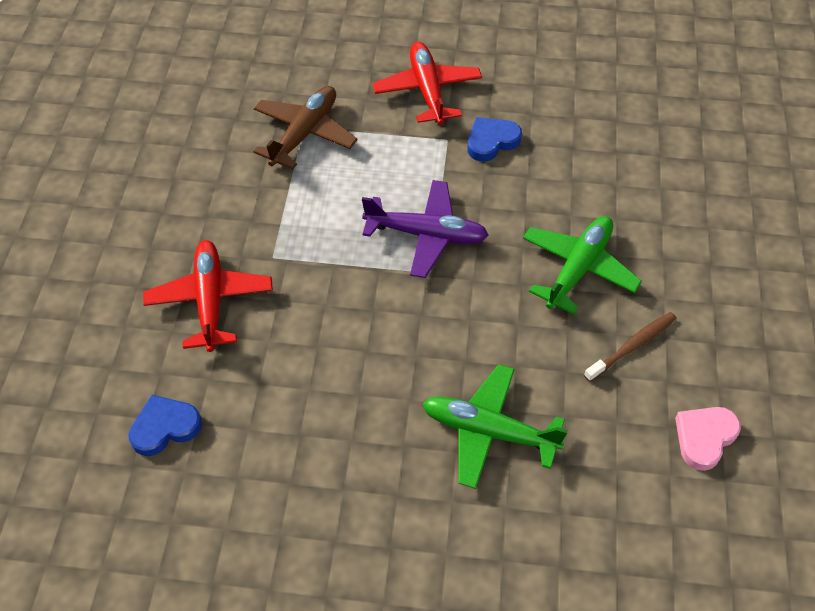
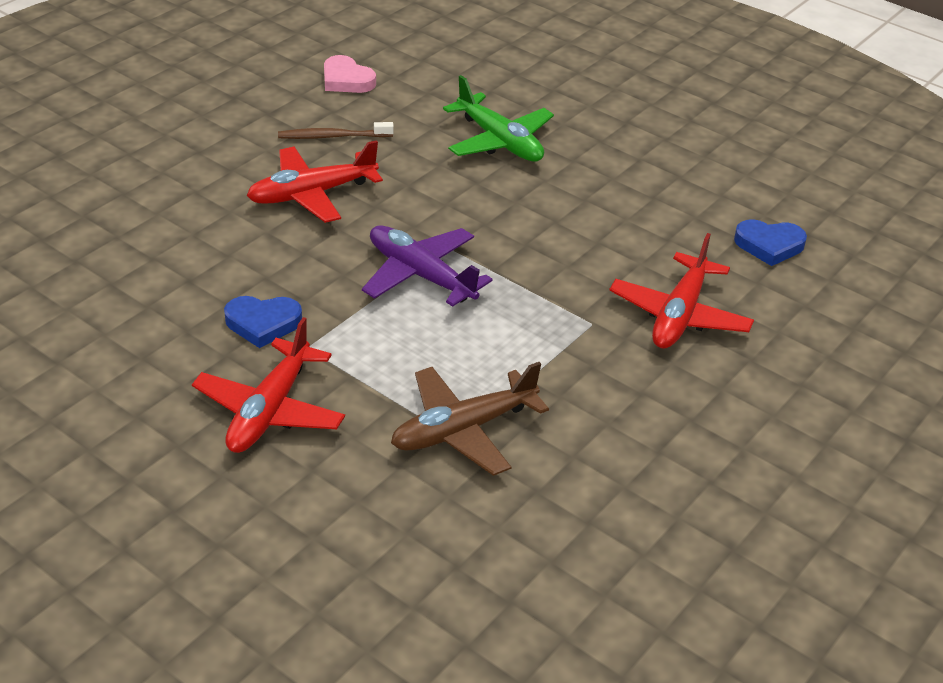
camera: 150 degrees left, 15 degrees down
green plane [523,216,642,315] -> red plane [247,140,383,223]
pink heart [675,407,741,471] -> pink heart turned 60 degrees clockwise [324,55,376,93]

